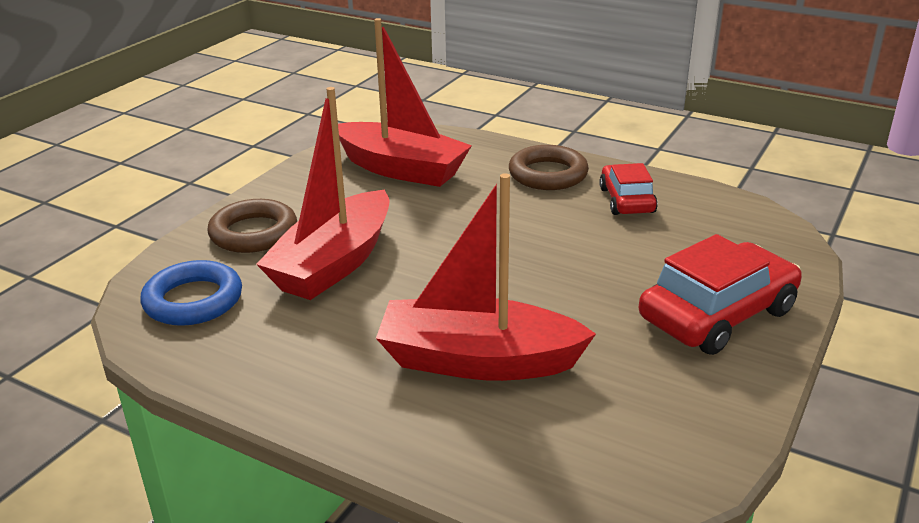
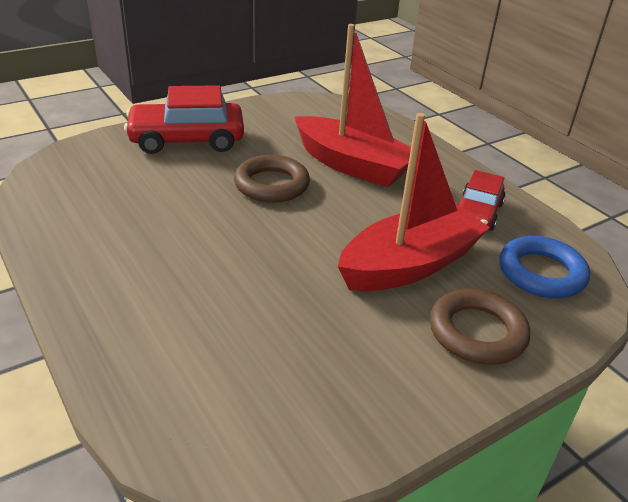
camera: 155 degrees left, 5 degrees up
red boat [338,18,472,187] -> none
brown ring [509,145,589,190] -> brown ring moved to [234,155,310,203]
red car [599,163,658,215] -> red car moved to [457,170,506,231]

